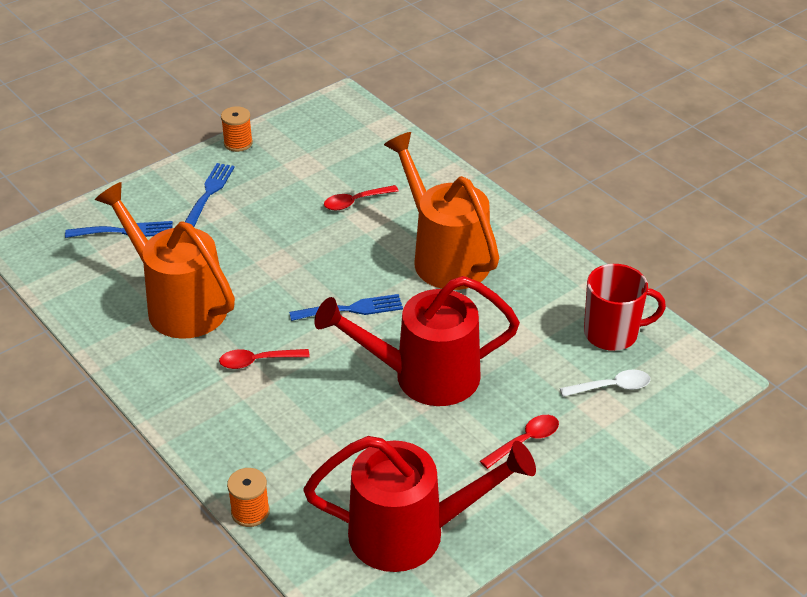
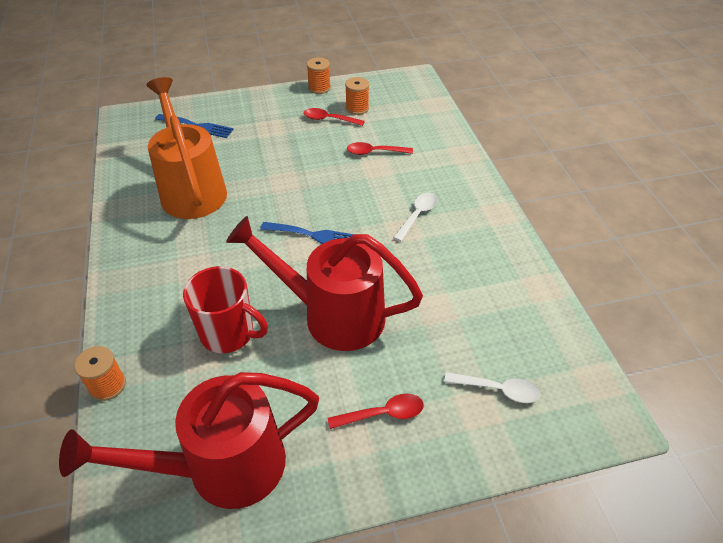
camera: 25 degrees right, 5 degrees up
blue fork [185,163,235,227] -> none
red spoon [219,349,310,369] -> red spoon moved to [304,108,365,126]
red watering can [304,436,536,572] -> red watering can turned 135 degrees clockwise [59,372,319,509]
orange watering can [384,132,499,290] -> white spoon [393,193,437,241]
red mug [584,264,666,351] -> red mug moved to [183,266,268,353]
none -> orange spool [345,77,369,115]

